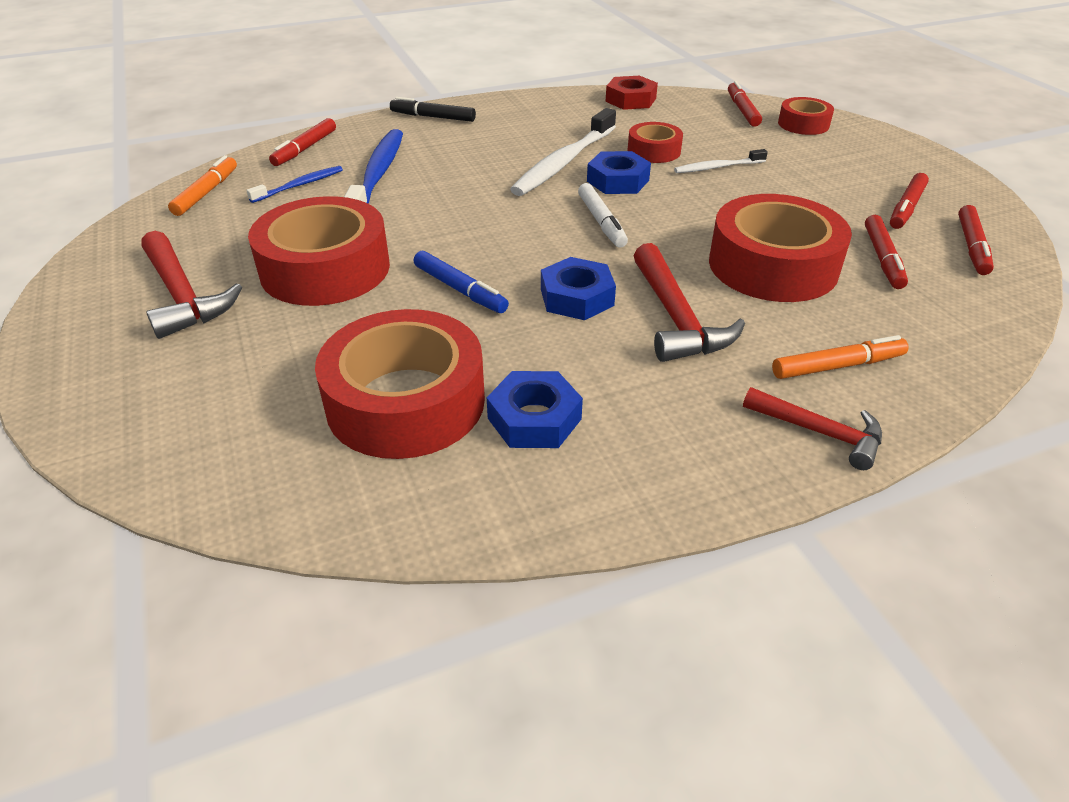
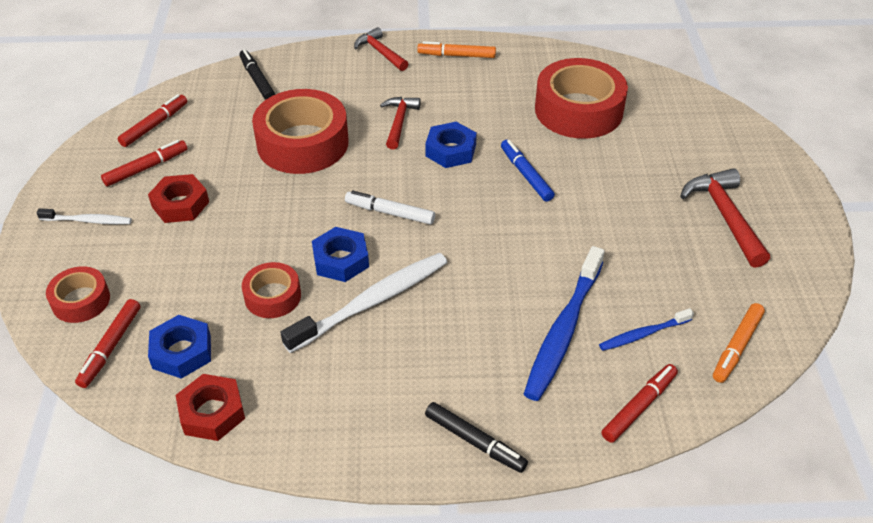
camera: 160 degrees left, 5 degrees up
red tape [248,196,390,306] -> none
blue nut [487,371,583,448] -> blue nut moved to [148,315,211,379]
white marker [578,183,628,248] -> white marker turned 75 degrees counterclockwise [345,191,435,225]
red hammer [634,243,745,362] -> red hammer [380,97,421,149], size x0.66
white toothbrush [674,149,768,173] -> white toothbrush moved to [37,208,132,224]
orange marker [772,335,908,379] -> orange marker moved to [417,41,496,58]
red marker [865,215,908,289] -> none
none -> red nut [148,174,209,223]
none -> black marker [239,49,275,100]

